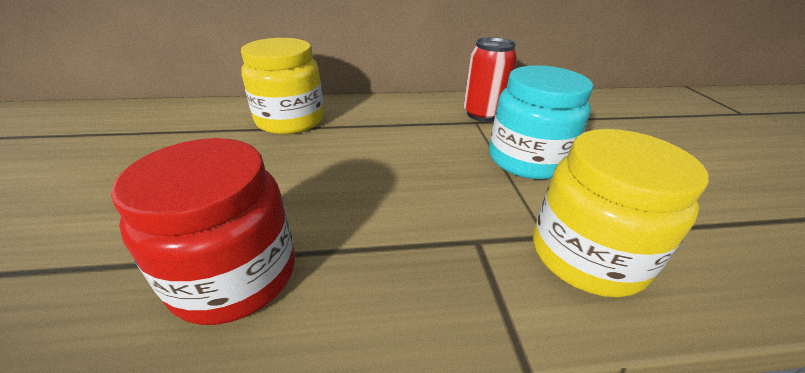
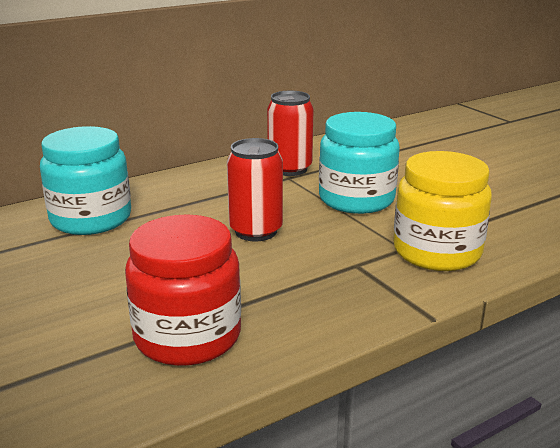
camera: 25 degrees left, 10 degrees down
yellow jar [241,38,324,134] -> turquoise jar [40,126,131,235]
none -> red can [227,138,283,241]

